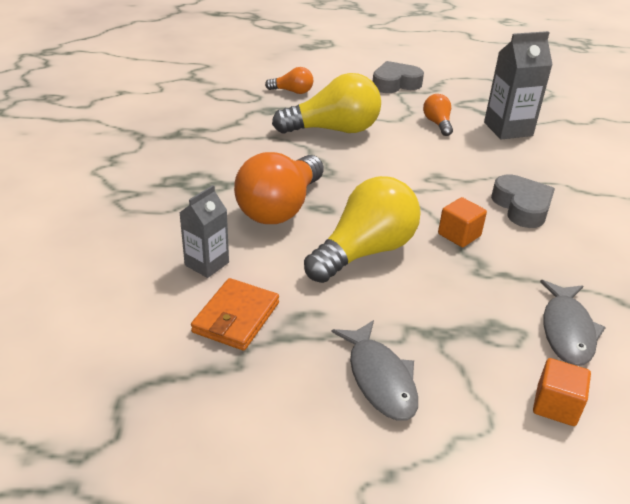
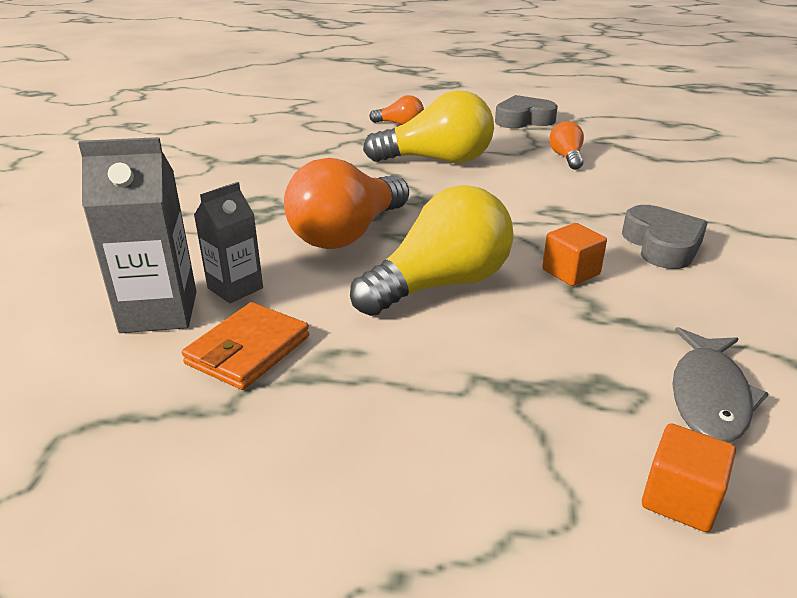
camera: 10 degrees right, 5 degrees down
grey fish [332,320,418,421] -> none
grey carton [484,31,553,139] -> grey carton moved to [78,137,197,333]

